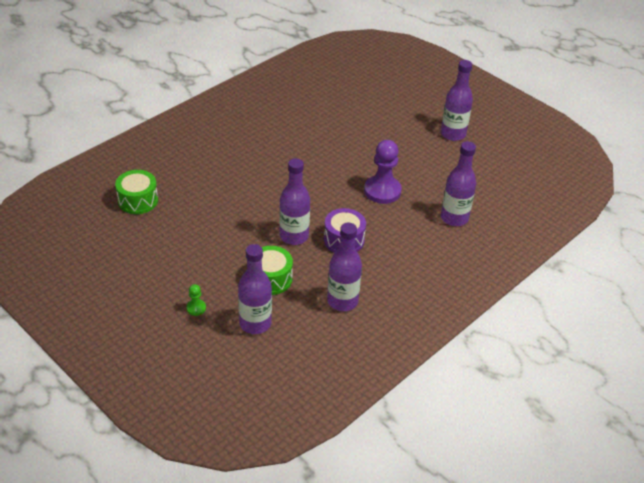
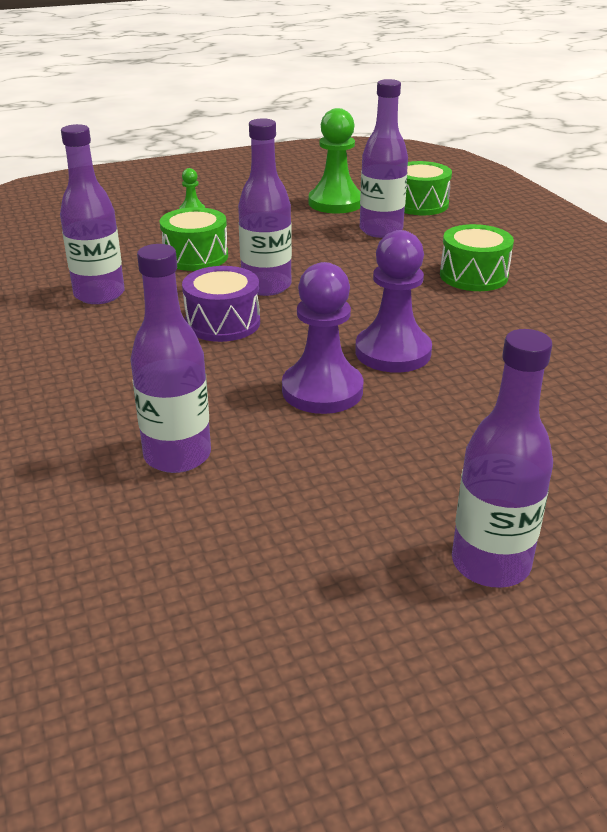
camera: 115 degrees right, 10 degrees down
purple bottle [238,244,272,334] -> purple bottle moved to [360,79,408,238]
none -> green pawn [309,108,360,214]
none -> purple pawn [355,230,432,373]
none -> green drum [440,224,514,291]

